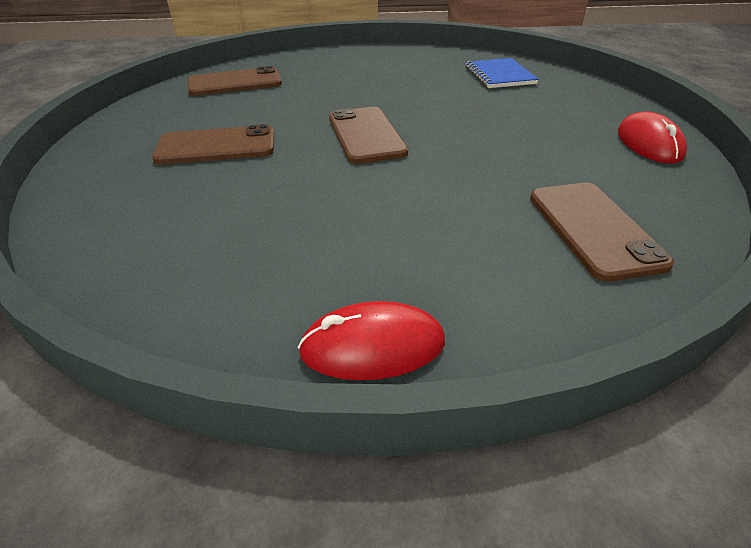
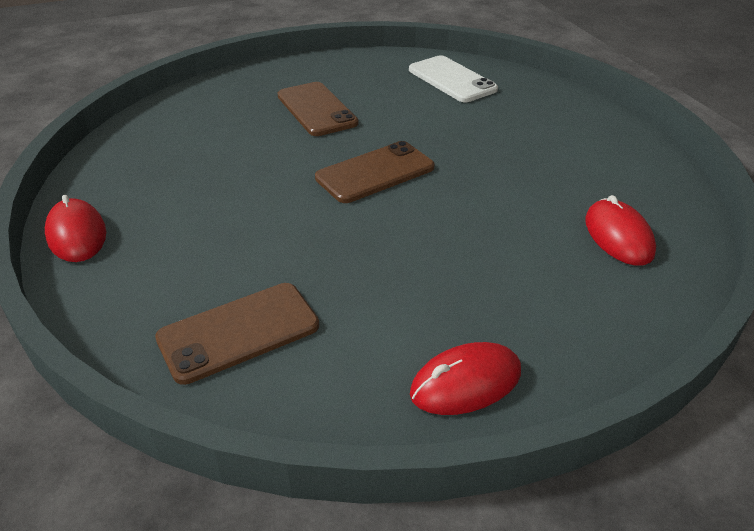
camera: 70 degrees right, 0 degrees up
brown phone [188,66,282,96] -> white phone [409,56,498,102]
blue notebook [466,58,539,88] -> red mouse [585,195,656,266]

